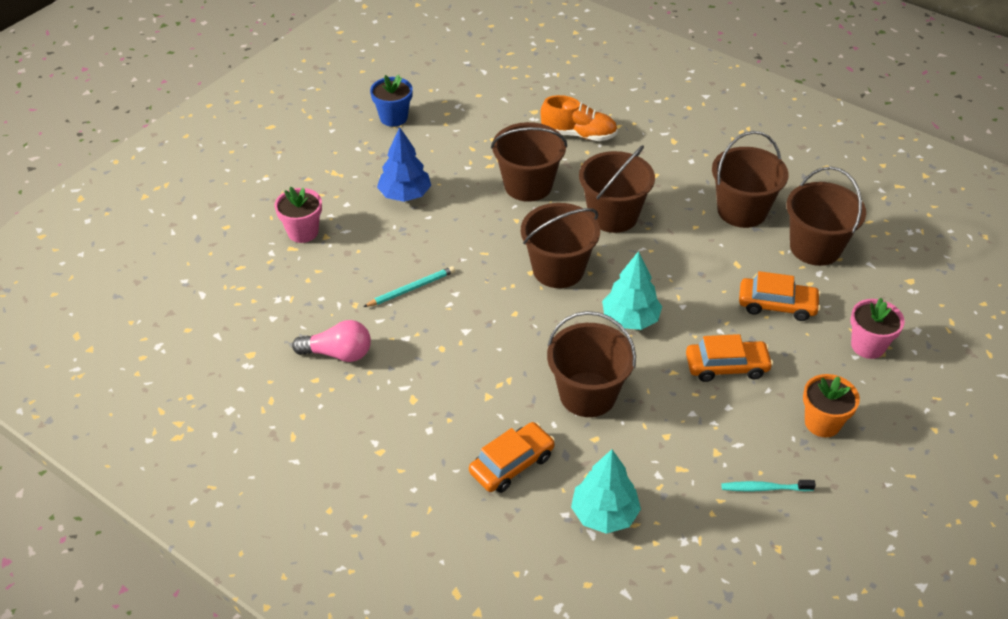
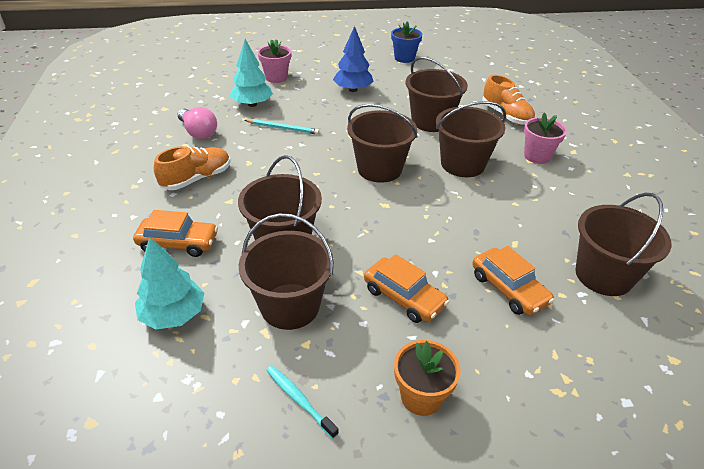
camera: 45 degrees right, 5 degrees down
turquoise tree [602,251,662,330] -> turquoise tree moved to [230,39,273,107]
brown bucket [712,131,789,228] -> brown bucket moved to [239,213,334,330]
pink flower pot [850,298,905,359] -> pink flower pot moved to [524,112,567,164]
none -> orange shoe [154,146,230,190]

